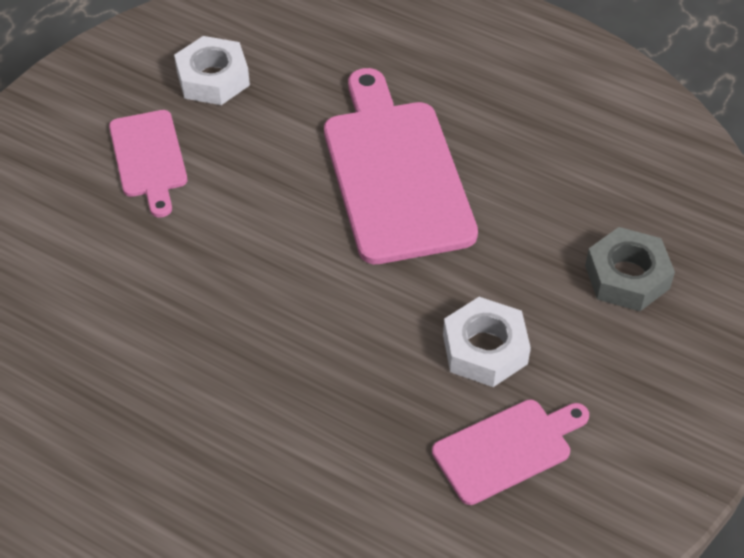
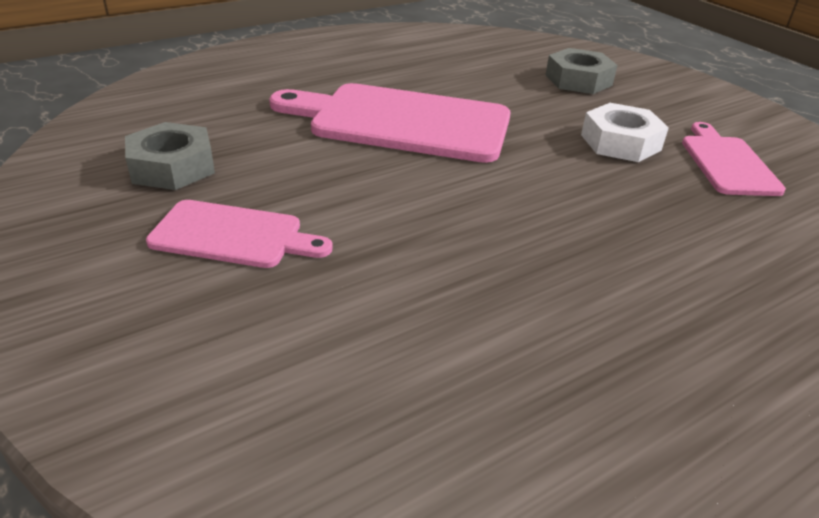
camera: 65 degrees left, 15 degrees down
white nut [174,36,250,105] -> grey nut [125,122,215,190]

